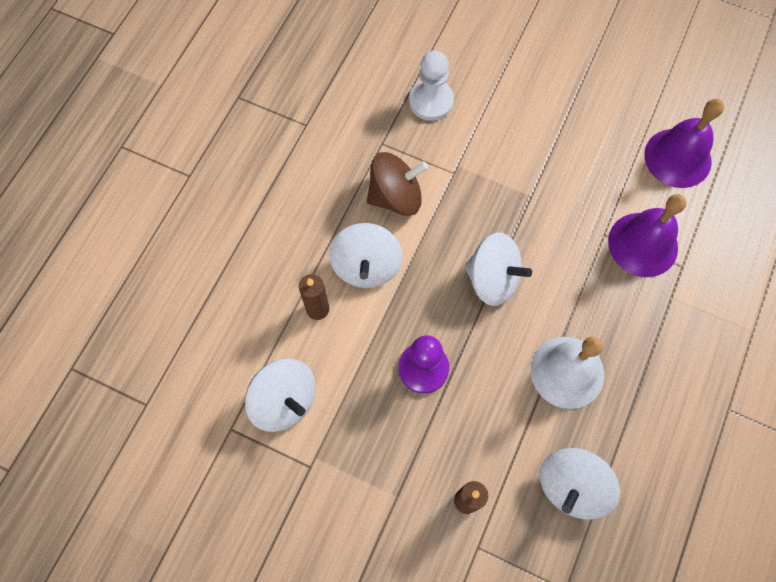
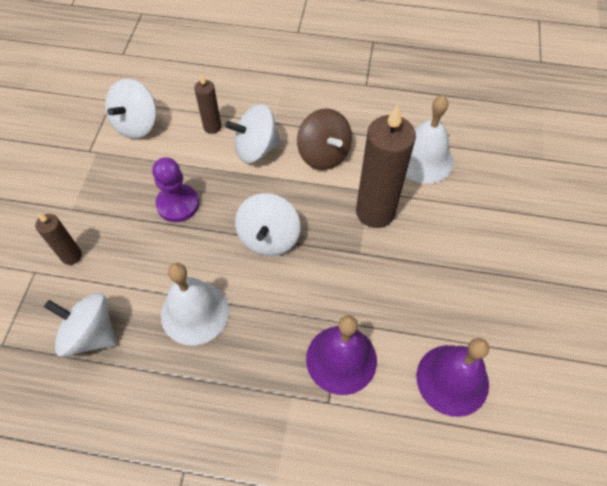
camera: 75 degrees right, 10 degrees down
white pawn [409,51,454,121] -> white bell [406,96,453,184]
none -> brown candle [356,104,416,228]

